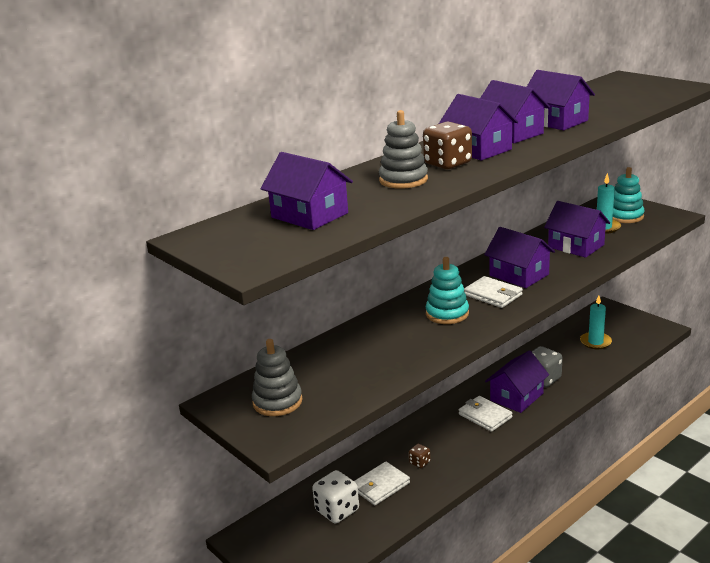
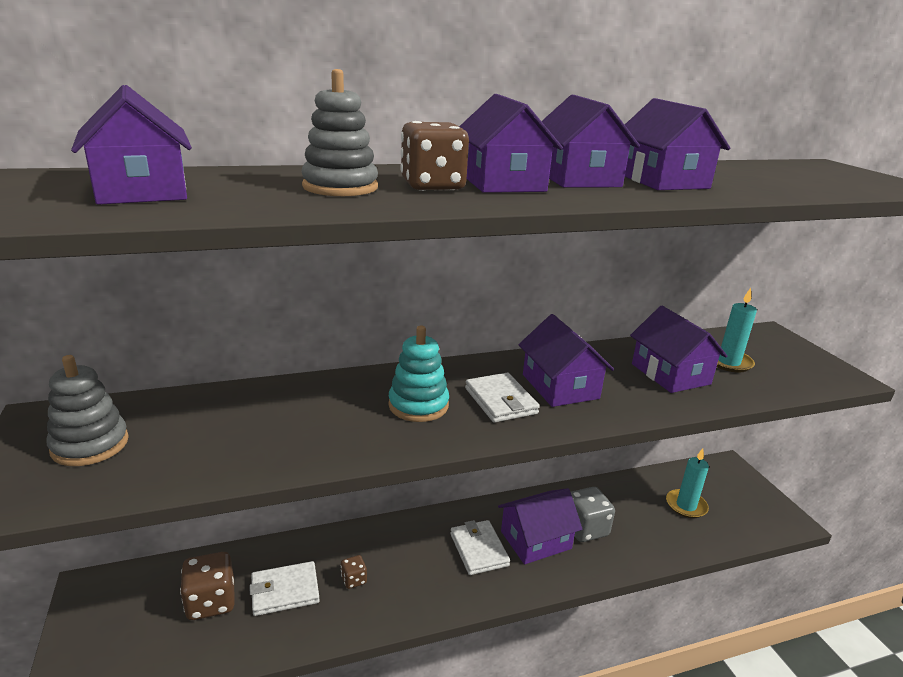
camera: 20 degrees right, 0 degrees up
white dice [312,470,359,523] -> brown dice [180,552,235,620]
turquoise stacking toy [613,167,645,223] -> none

